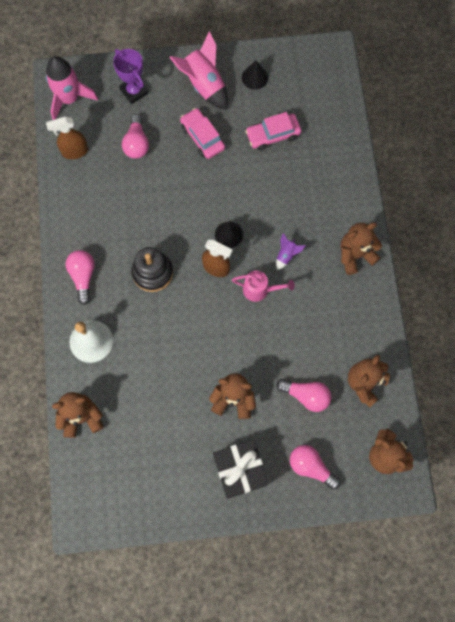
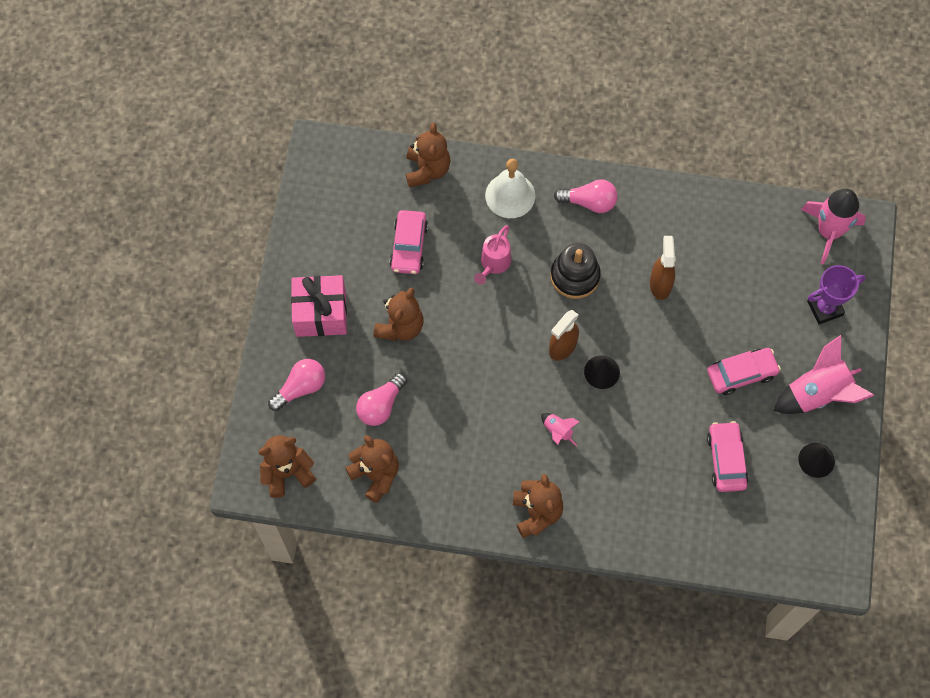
camera: 105 degrees right, 5 degrees down
brown spray bottle [46,116,88,159] -> brown spray bottle moved to [650,236,676,300]
pink light bulb [122,114,149,159] -> none
black gift [213,439,269,499] -> pink gift [291,275,347,337]
pink watering can [232,270,295,302] -> pink watering can moved to [474,225,511,285]
purple rocket [276,233,306,270] -> pink rocket [541,413,580,446]
none -> pink car [390,210,428,274]

